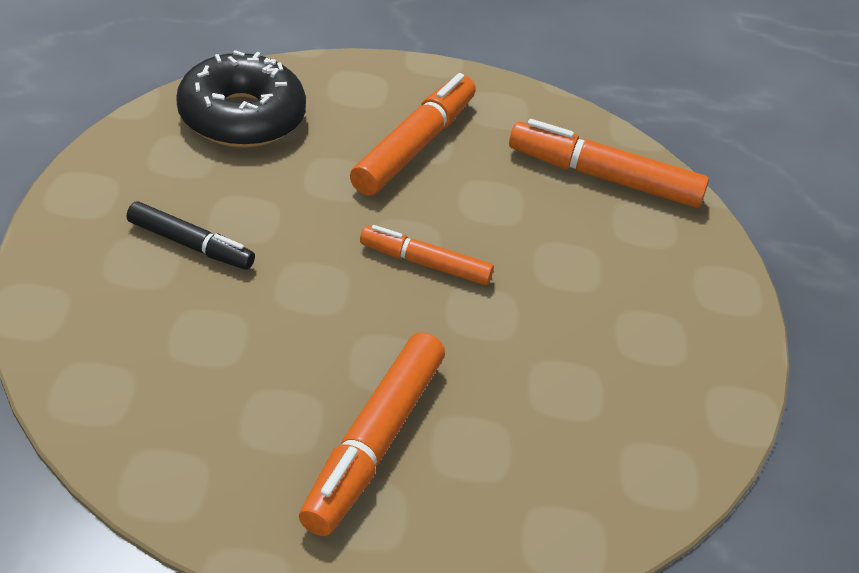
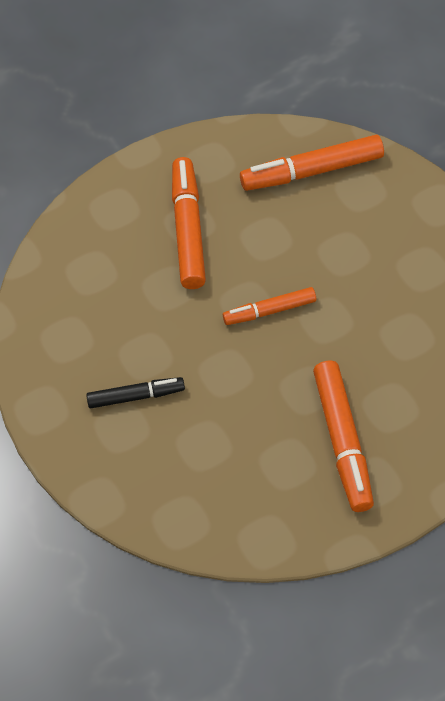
camera: 25 degrees left, 15 degrees up
black donut [176,50,306,147] -> none

